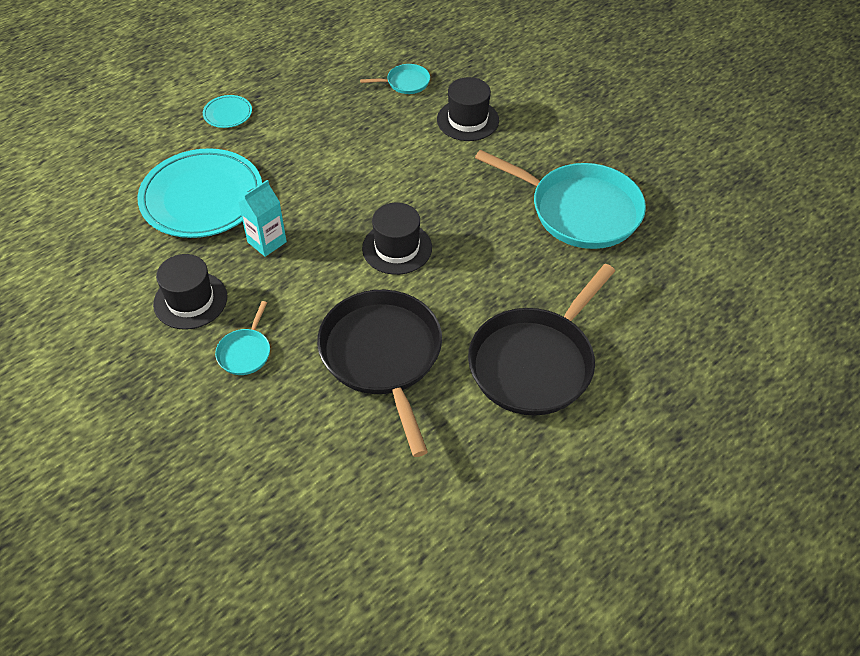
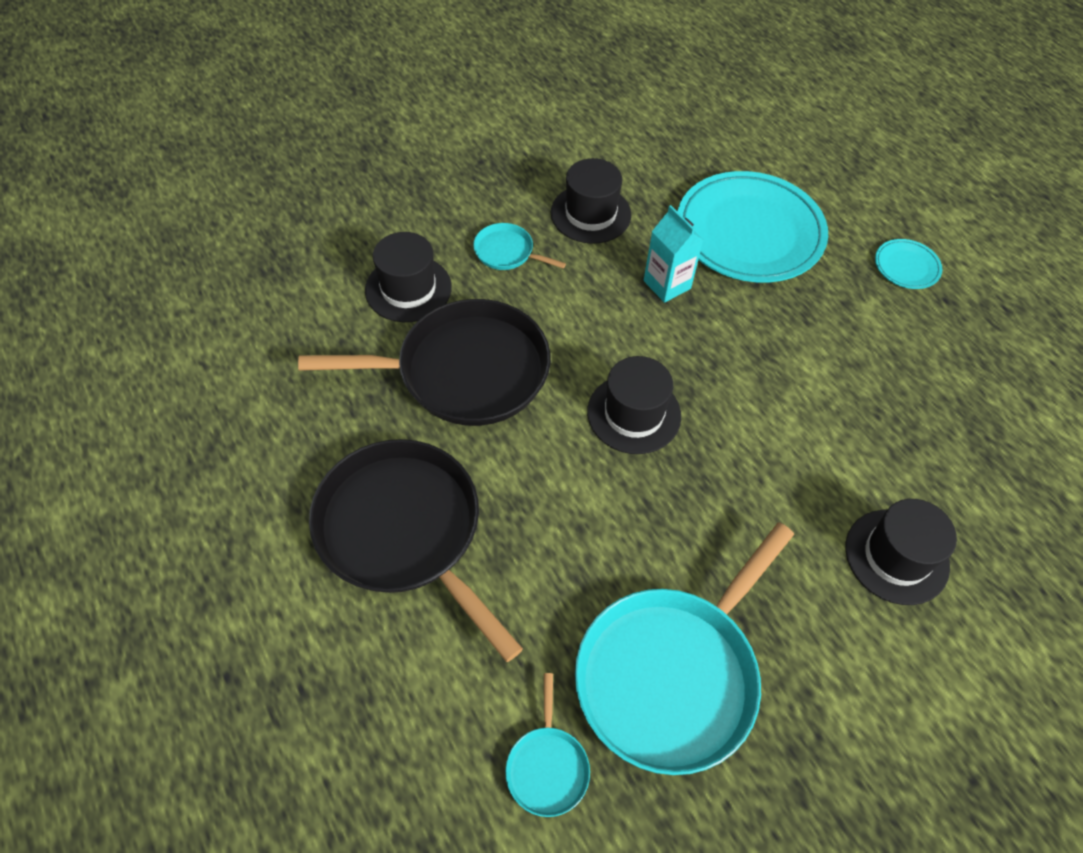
camera: 100 degrees right, 5 degrees up
turquoise pan [360,64,430,94] -> turquoise pan moved to [505,673,590,817]
none -> black hat [365,232,452,322]

